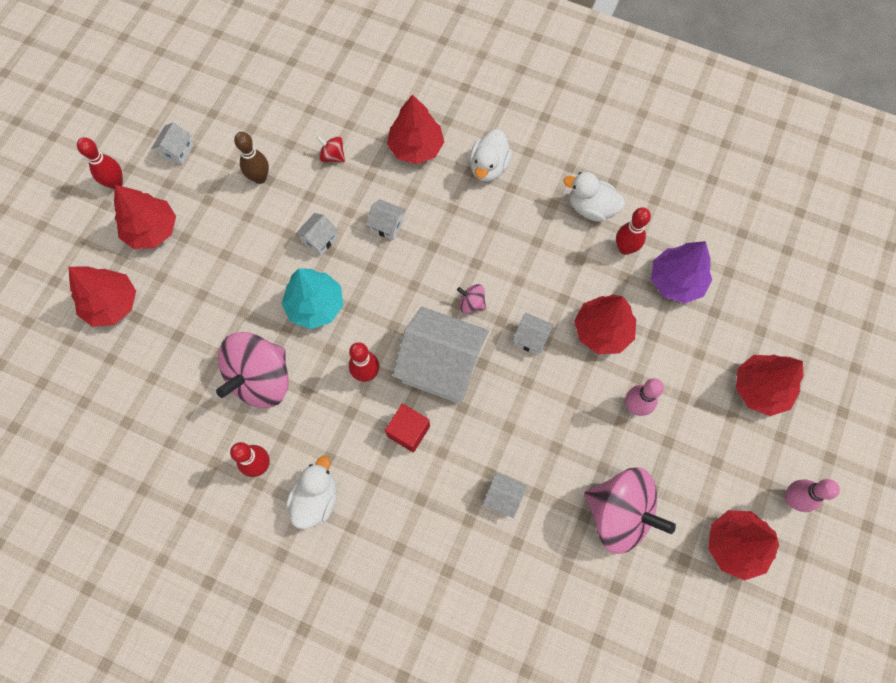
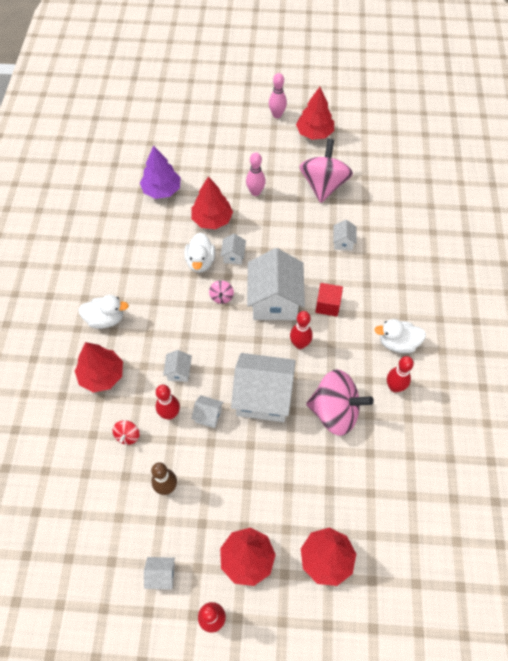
camera: 110 degrees left, 10 degrees down
turquoise tree [282,268,343,329] -> white house [231,353,296,422]
white duck [563,172,625,222] -> white duck moved to [184,232,215,273]
red bowling pin [616,207,651,255] -> red bowling pin moved to [156,385,180,420]
red tree [736,355,804,416] -> none

